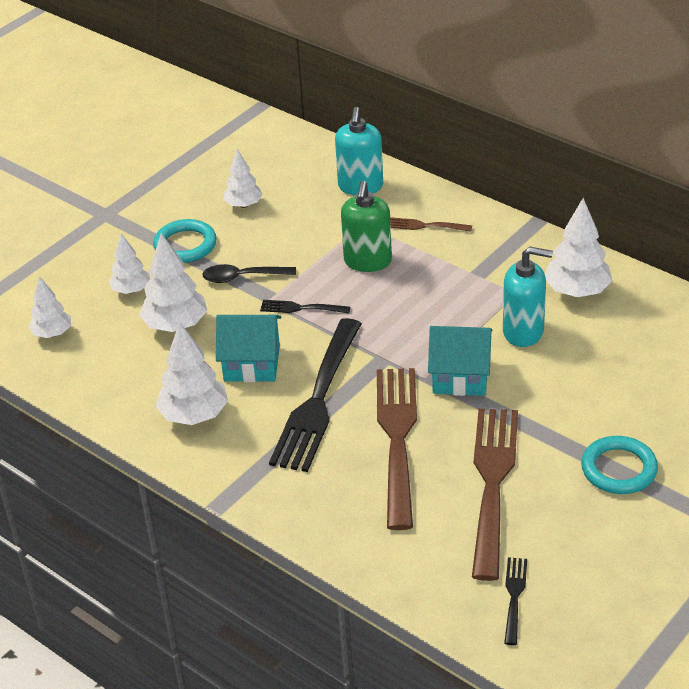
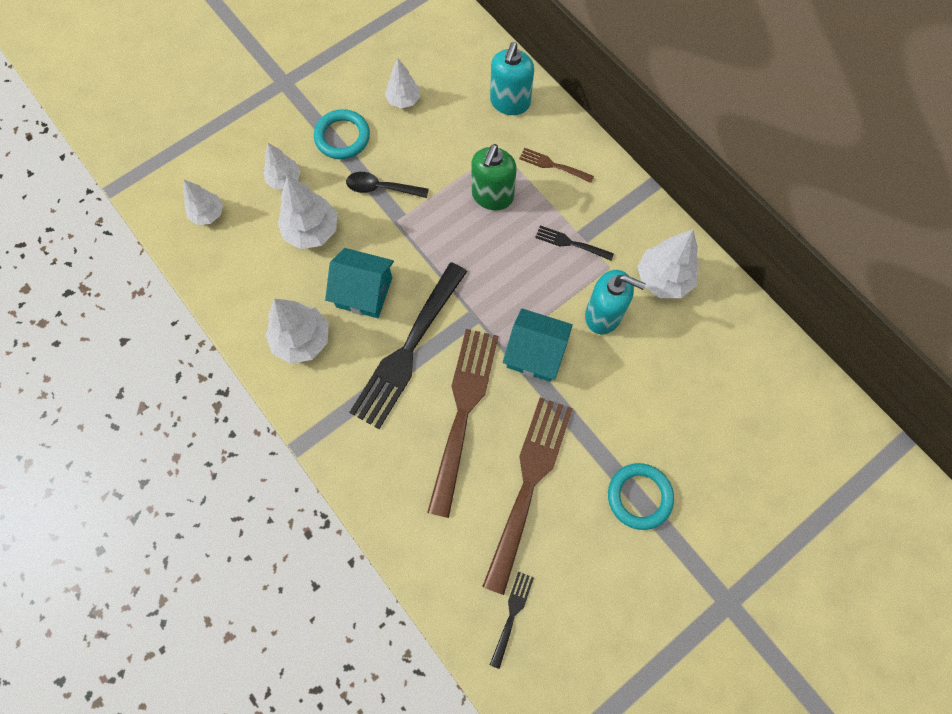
camera: 10 degrees right, 30 degrees up
black fork [260,300,351,313] -> black fork moved to [535,225,614,261]

